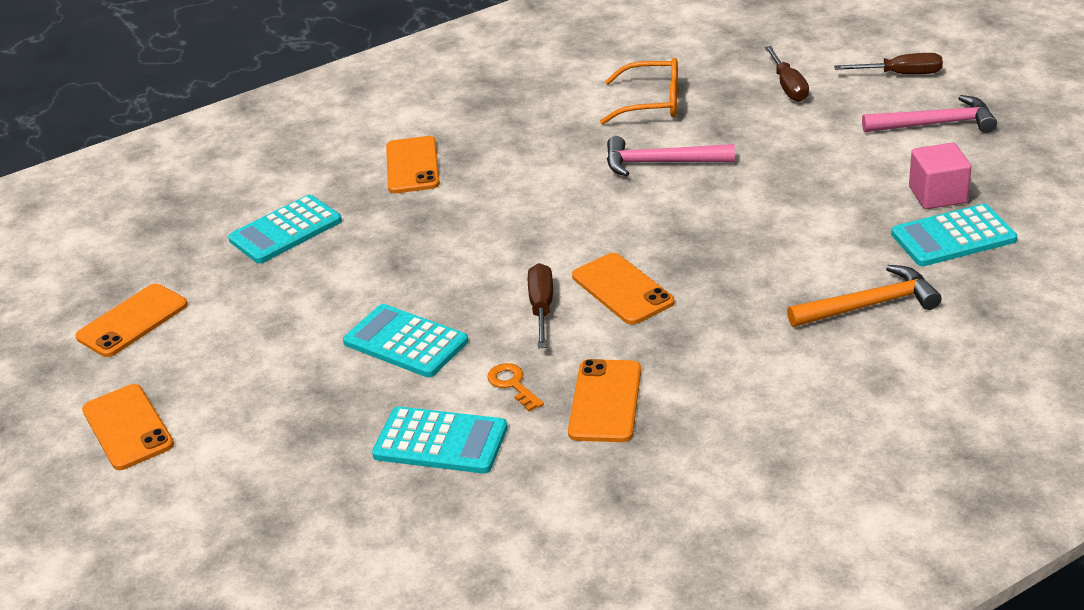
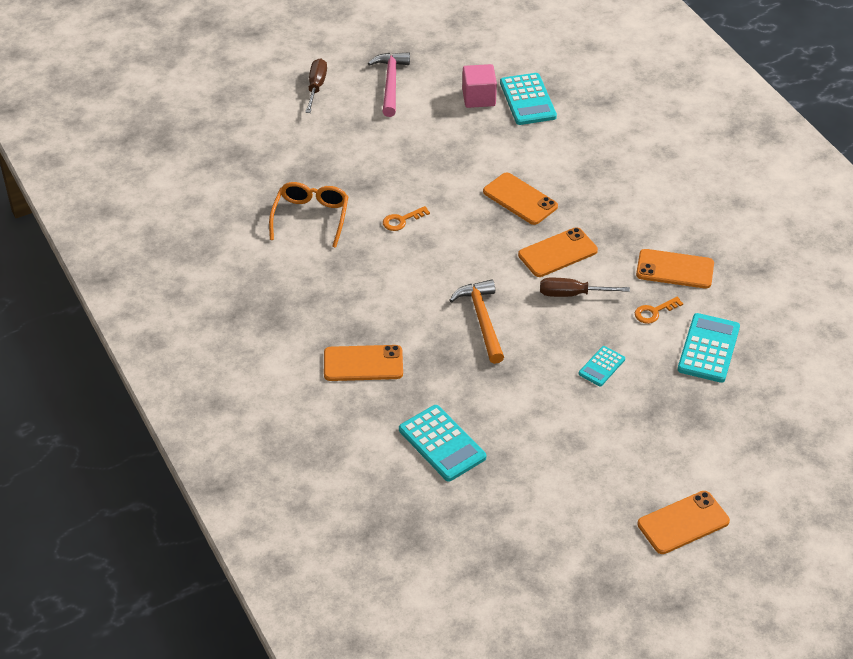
camera: 90 degrees left, 10 degrees up
orange phone [76,284,188,357] -> orange phone moved to [483,173,558,225]
turquoise calculator [343,304,468,377] -> turquoise calculator [579,346,625,386], size x0.57
pink hammer [607,136,735,177] -> orange key [383,206,430,231]
brown screwdriver [765,46,809,102] -> none
orange hammer [787,265,942,327] -> orange hammer moved to [449,279,504,364]

